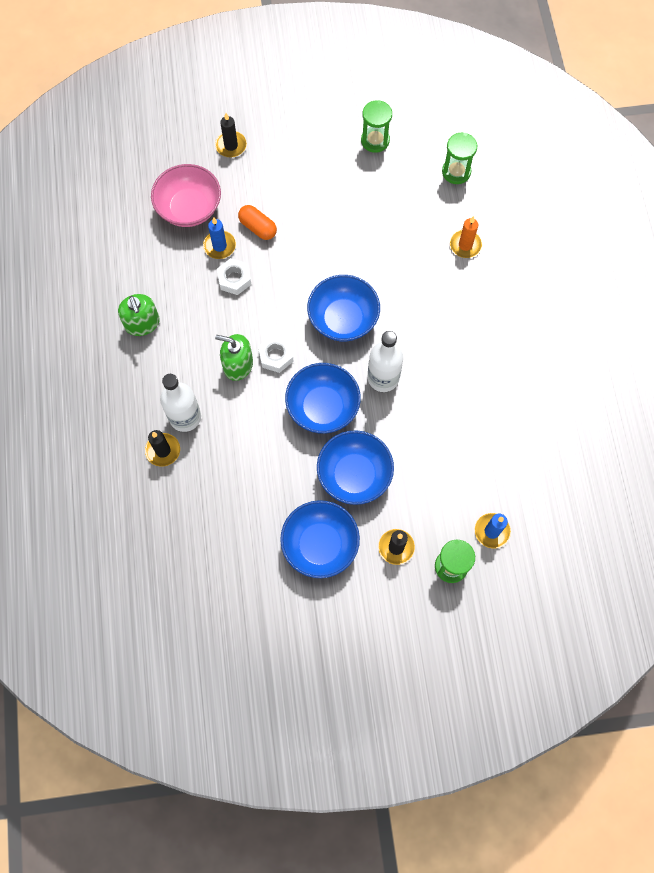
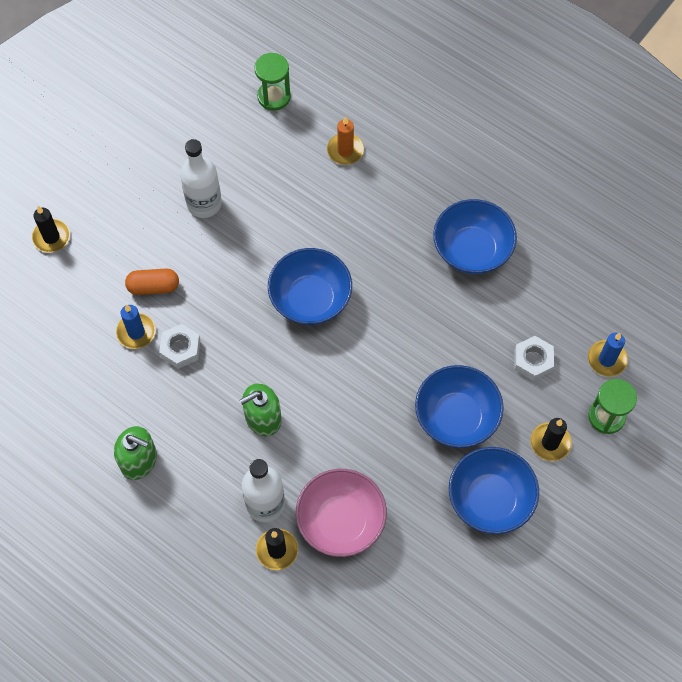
camera: 45 degrees left, 5 degrees down
pink bowl [151,164,221,227] -> pink bowl moved to [296,469,387,557]
white nut [258,335,294,373] -> white nut moved to [514,336,554,381]
blue bowl [285,363,361,434] -> blue bowl moved to [433,199,517,274]
green hourglass [361,100,392,153] -> none
white bottle [367,331,403,392] -> white bottle moved to [180,139,222,218]

